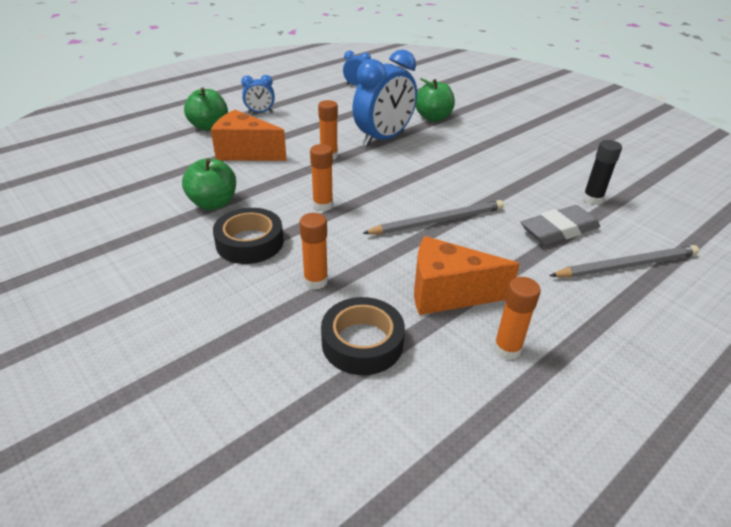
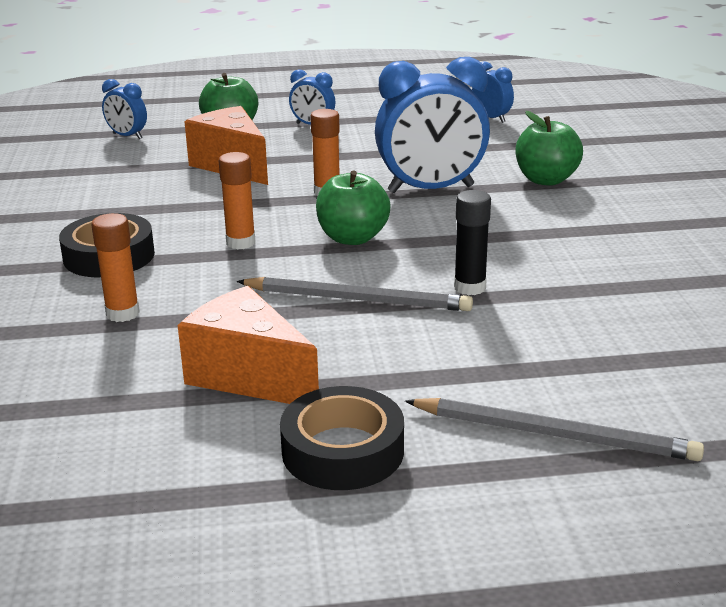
camera: 35 degrees right, 10 degrees down
green apple [182,158,236,210] -> green apple moved to [316,170,391,245]
black tape [321,297,405,375] -> black tape moved to [280,386,404,490]
orange glue stick [494,277,541,360] -> none
grey eraser [521,205,600,245] -> none
black glue stick [582,140,622,205] -> black glue stick moved to [454,190,491,295]
none -> blue clock [102,79,147,139]

